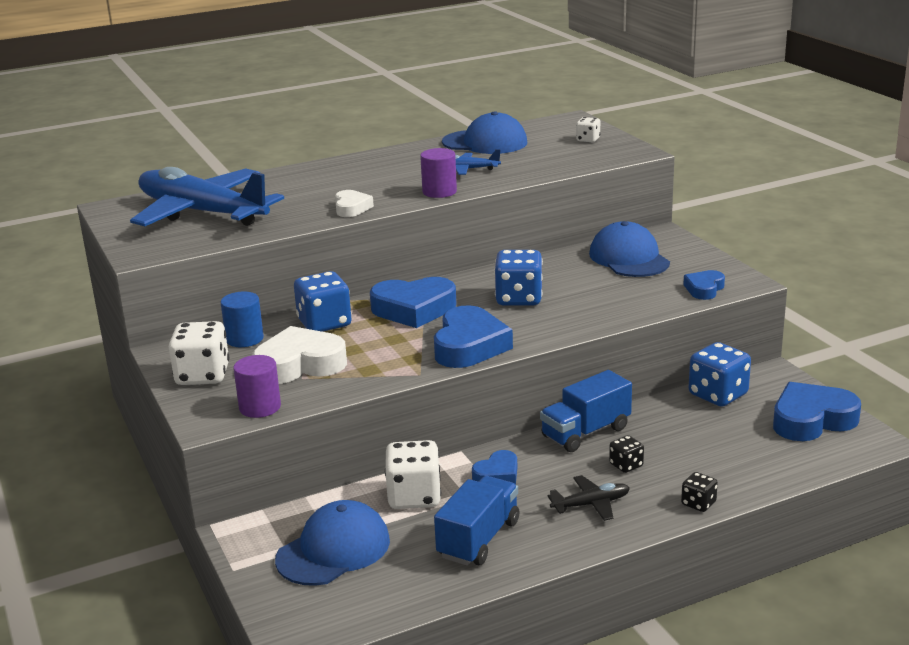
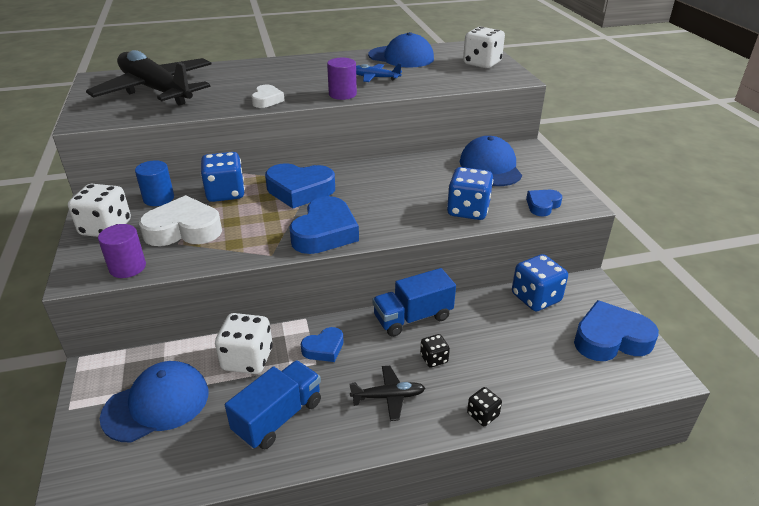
camera: 10 degrees right, 10 degrees up
blue plane [130,167,284,226] -> black plane [86,50,211,106]
blue dice [494,250,543,305] -> blue dice moved to [447,167,493,220]
white dice [576,117,600,142] -> white dice [463,27,505,68], size x1.91

